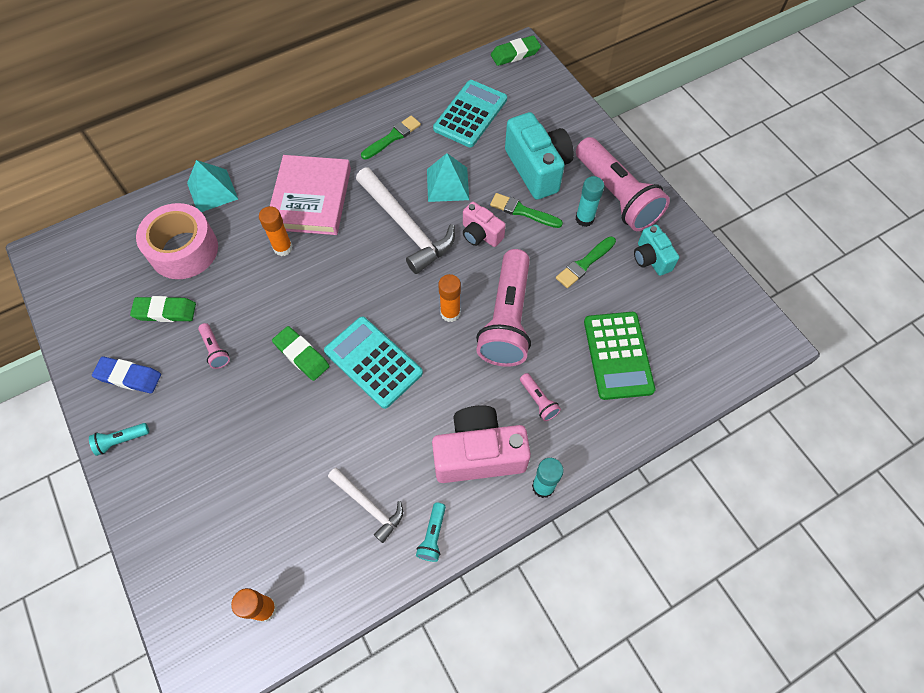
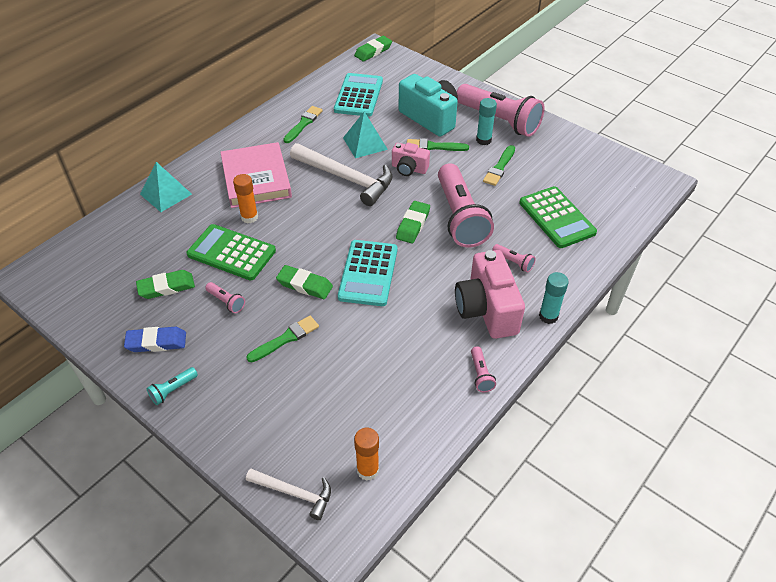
camera: 20 degrees left, 15 degrees down
pink tape [136,203,218,279] -> none
turquoise calculator [324,317,423,409] -> turquoise calculator turned 105 degrees counterclockwise [338,240,398,306]
white hammer [328,468,403,543] -> white hammer moved to [246,468,331,520]
turquoise flashlight [416,502,446,562] -> pink flashlight [471,346,496,392]
pink camera [432,405,531,483] -> pink camera turned 75 degrees counterclockwise [455,250,525,339]
orange glue stick [438,274,461,322] -> green eraser [396,201,430,243]
turquoise camera [634,224,679,276] -> none
none -> green calculator [187,224,276,281]
none -> green brush [246,316,319,362]

